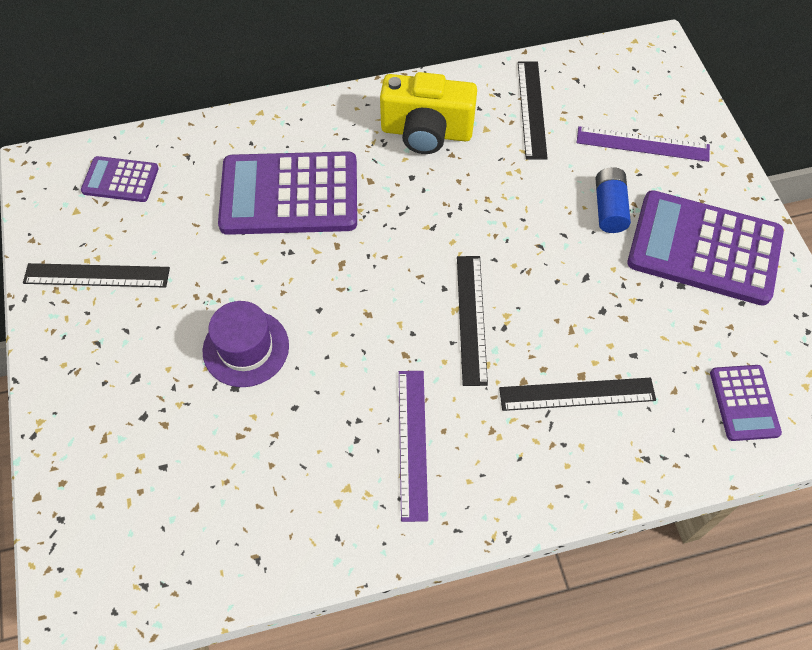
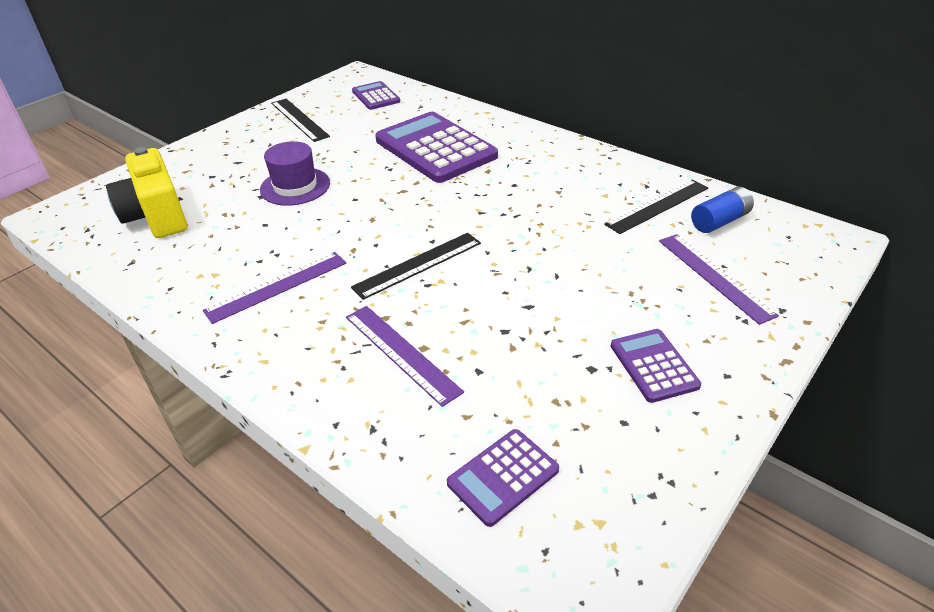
camera: 55 degrees right, 20 degrees down
yellow camera [380,72,477,154] -> yellow camera moved to [106,147,187,238]
black ruler [499,378,656,411] -> purple ruler [346,306,464,407]
blue battery [595,167,631,233] -> blue battery moved to [691,187,754,233]
purple calculator [627,190,784,306] -> purple calculator [611,329,701,403], size x0.50

